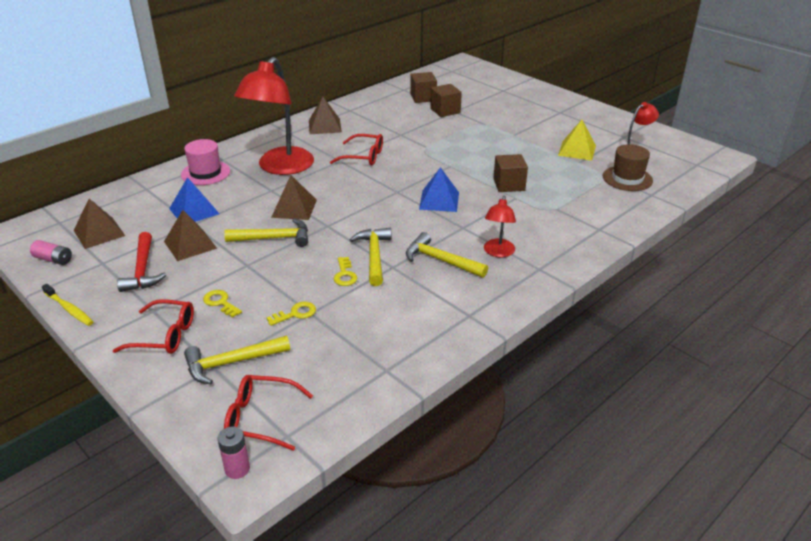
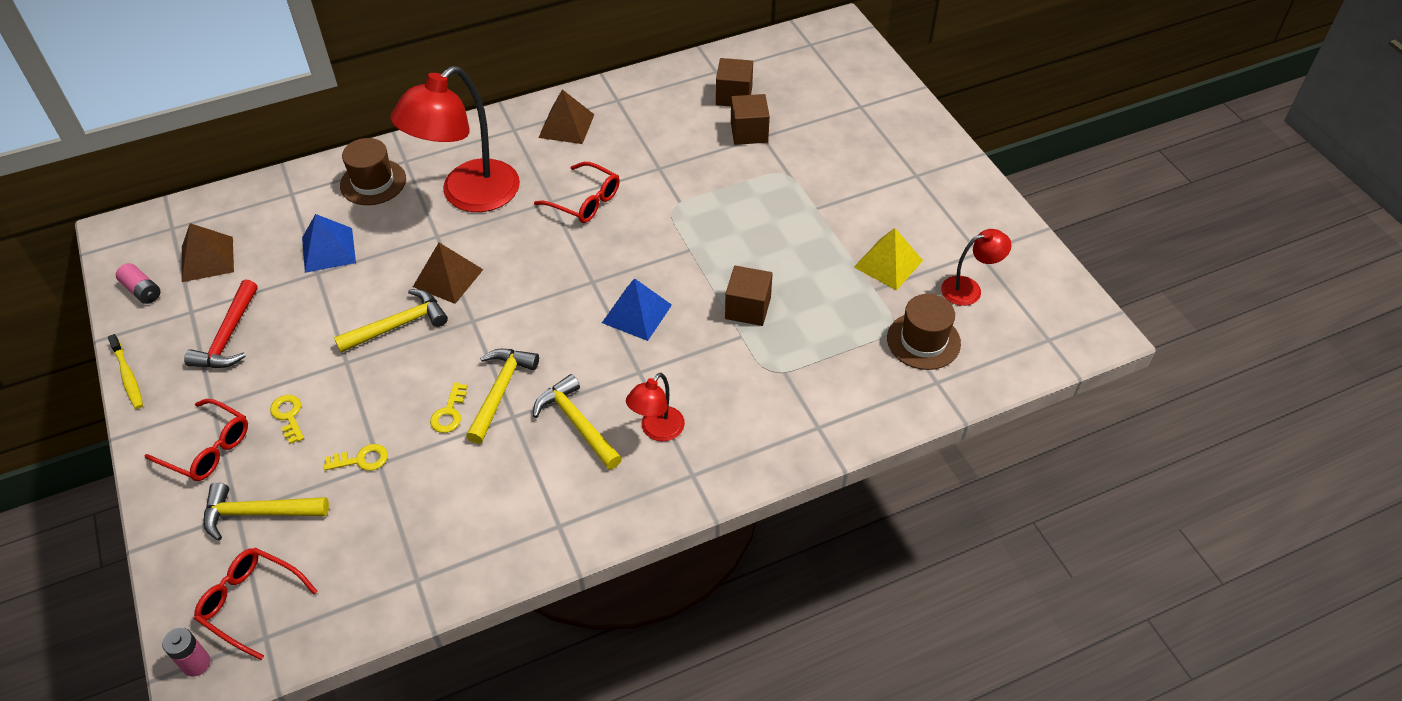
camera: 20 degrees right, 15 degrees up
brown pyramid [164,210,217,261] -> none
pink hat [181,139,230,185] -> brown hat [340,138,406,205]
yellow hammer [224,219,308,247] -> yellow hammer turned 45 degrees counterclockwise [334,289,448,353]

